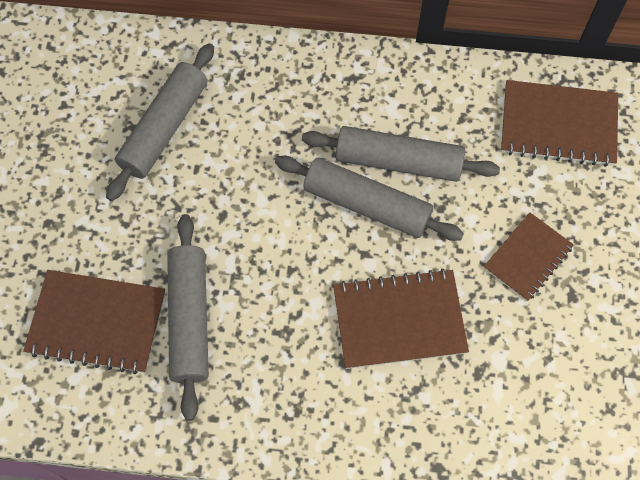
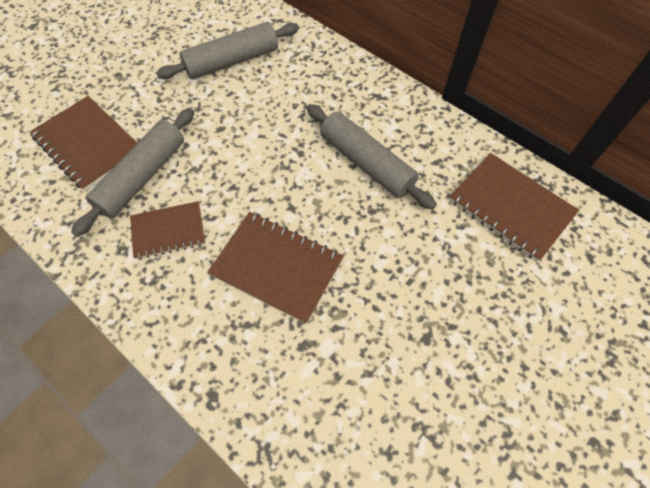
camera: 35 degrees right, 5 degrees down
grey rolling pin [275,156,464,241] -> none
brown notebook [484,212,574,301] -> brown notebook moved to [130,201,205,259]

